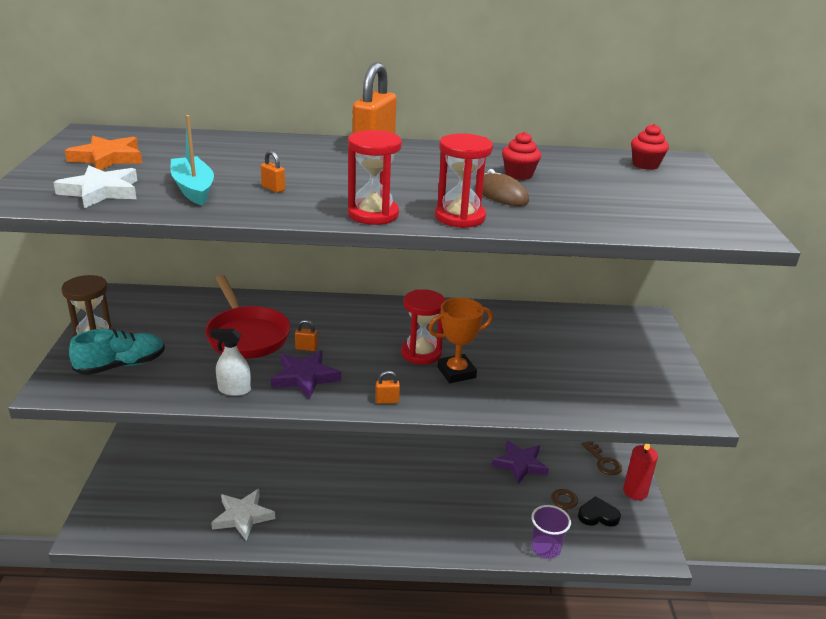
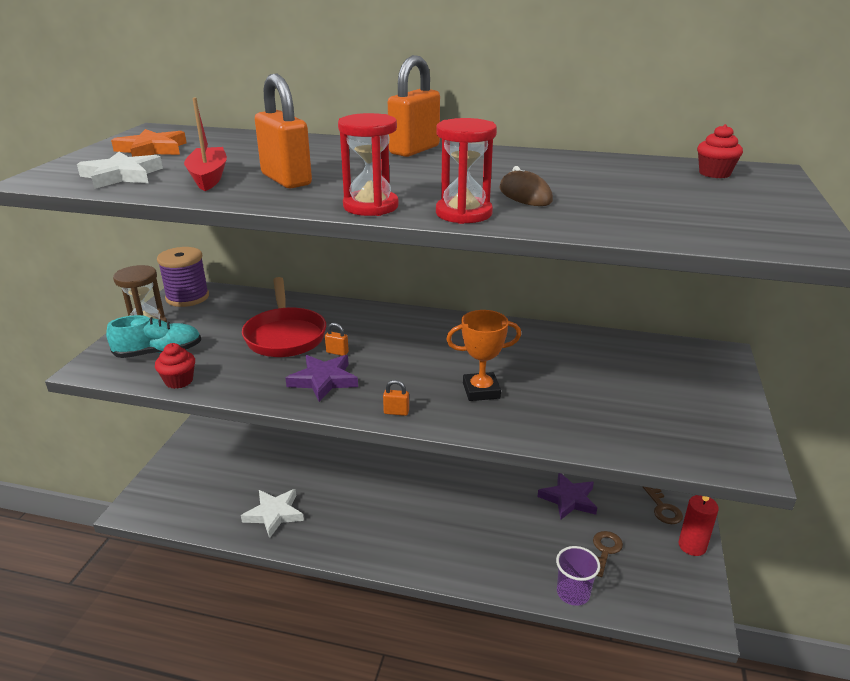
camera: 15 degrees right, 0 degrees up
turquoise boat [171,115,214,205] -> red boat [184,98,227,191]
white spray bottle [211,329,251,396] -> none
orange padlock [261,150,285,193] -> orange padlock [255,73,312,188], size x2.46
red hourglass [401,289,446,365] -> none
red cupcake [502,132,541,180] -> red cupcake moved to [155,343,195,389]
black heart [578,496,621,527] -> none
none -> purple spool [157,247,209,307]

